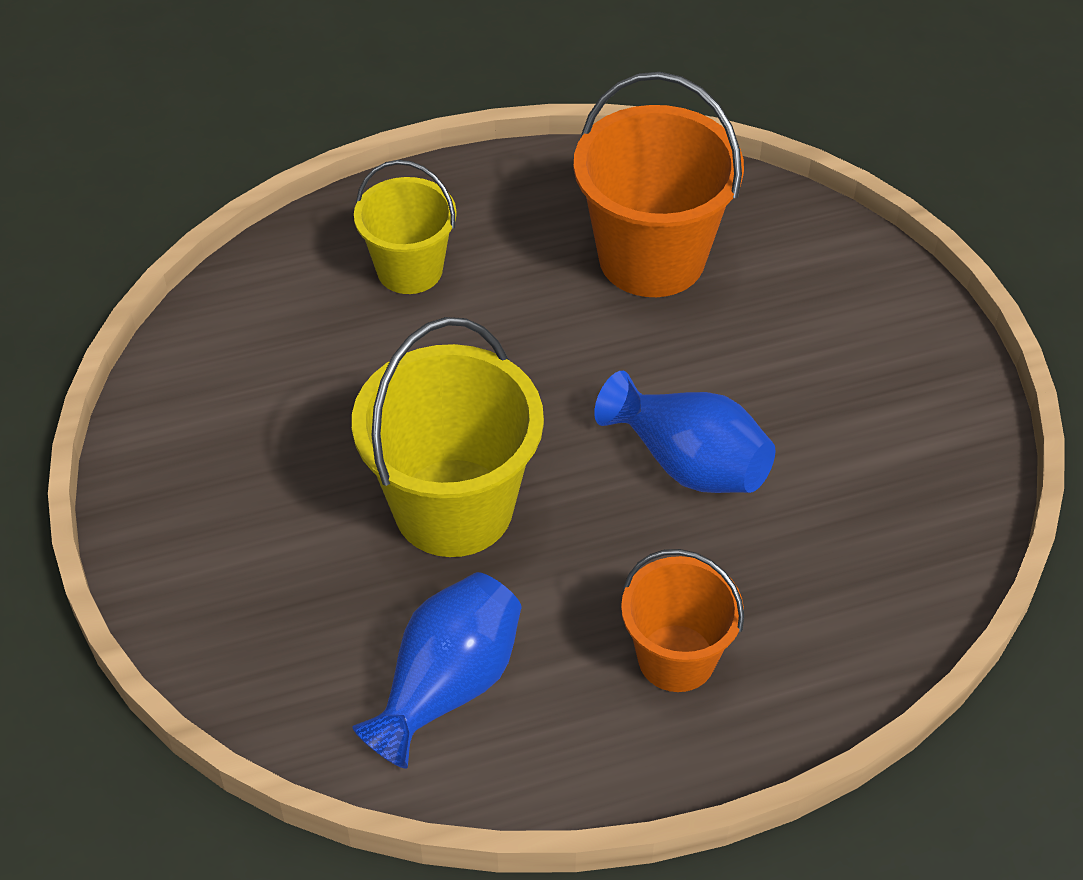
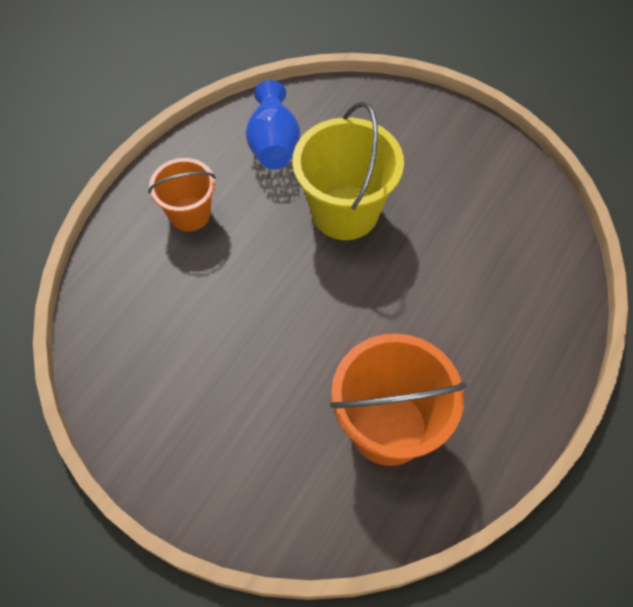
camera: 140 degrees right, 10 degrees up
yellow bucket [354,160,457,294] -> none
blue vase [594,371,775,493] -> none

